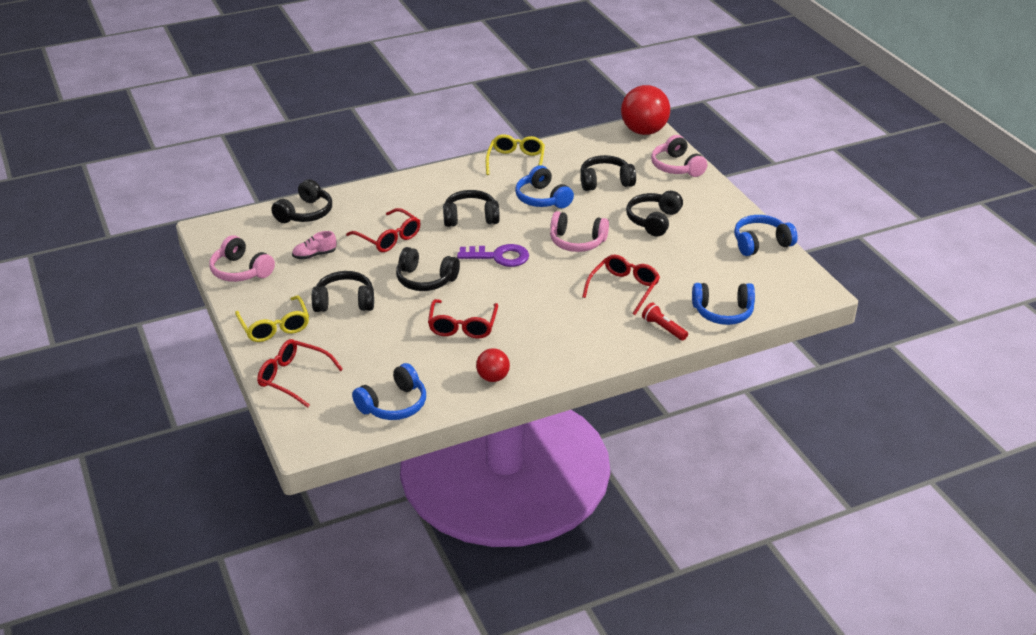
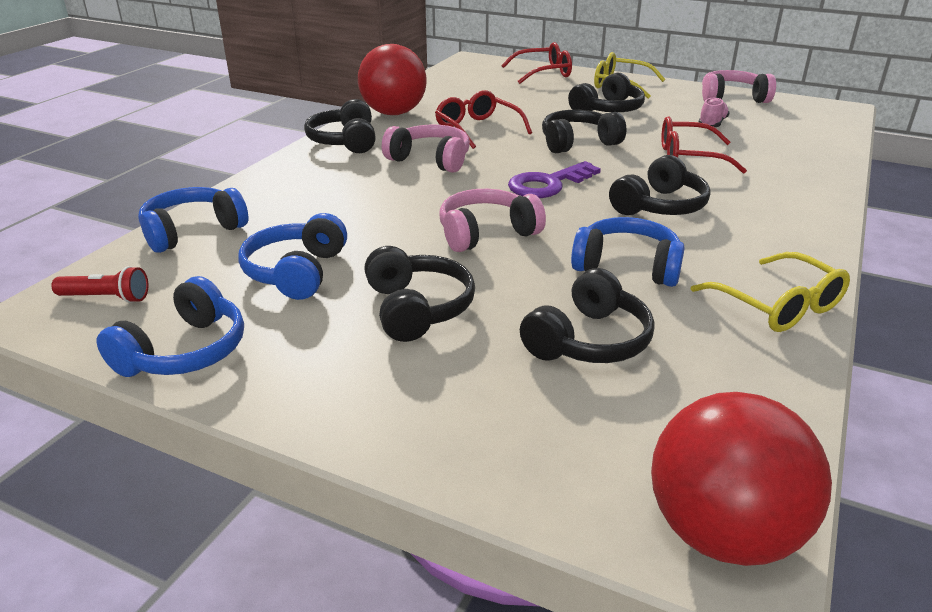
camera: 140 degrees right, 5 degrees down
black headphones [271,179,332,223] -> black headphones moved to [304,99,376,153]
blue headphones [352,363,426,420] -> blue headphones moved to [239,213,347,300]
red ball [476,348,510,382] -> red ball [358,44,427,115], size x1.89
red glasses [582,255,660,315] -> none
red flashlight [642,302,688,341] -> red flashlight moved to [51,266,149,303]
pink headphones [651,135,707,177] -> pink headphones moved to [382,124,470,173]

